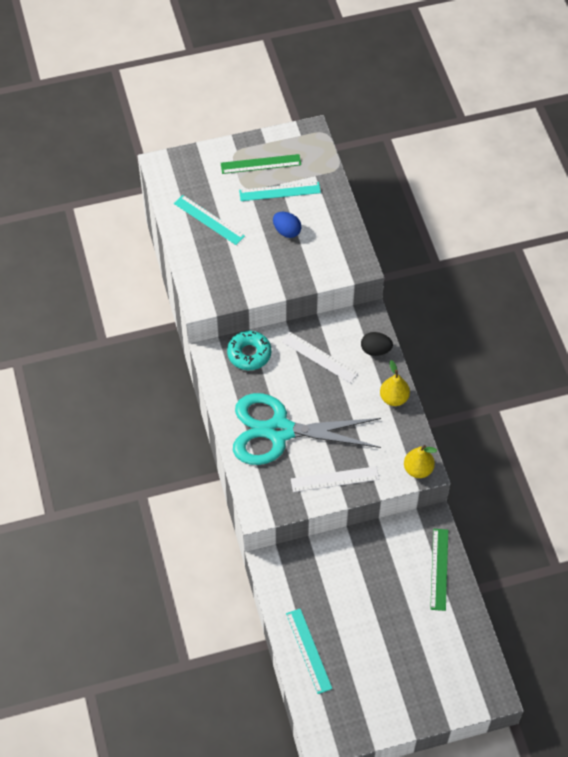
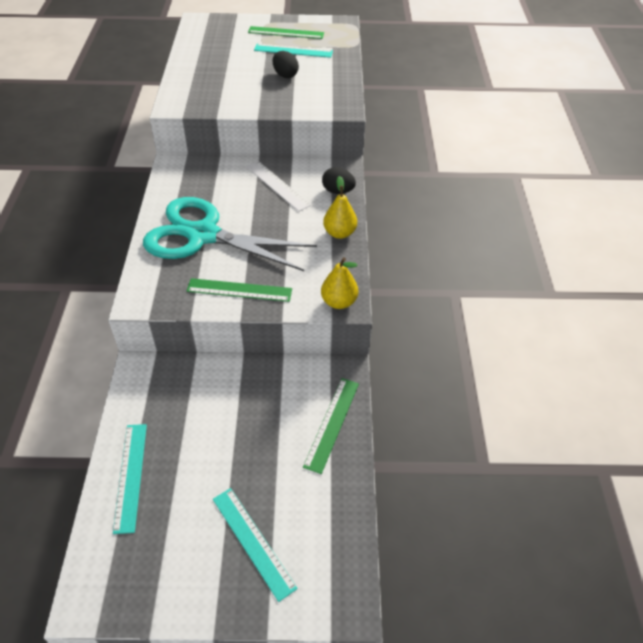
camera: 15 degrees right, 10 degrees down
turquoise ruler [174,195,245,245] -> turquoise ruler moved to [213,488,298,602]
turquoise donut [227,331,272,370] -> none
blue egg [273,212,301,238] -> black egg [273,51,299,78]
white ruler [291,466,379,492] -> green ruler [187,278,292,302]

